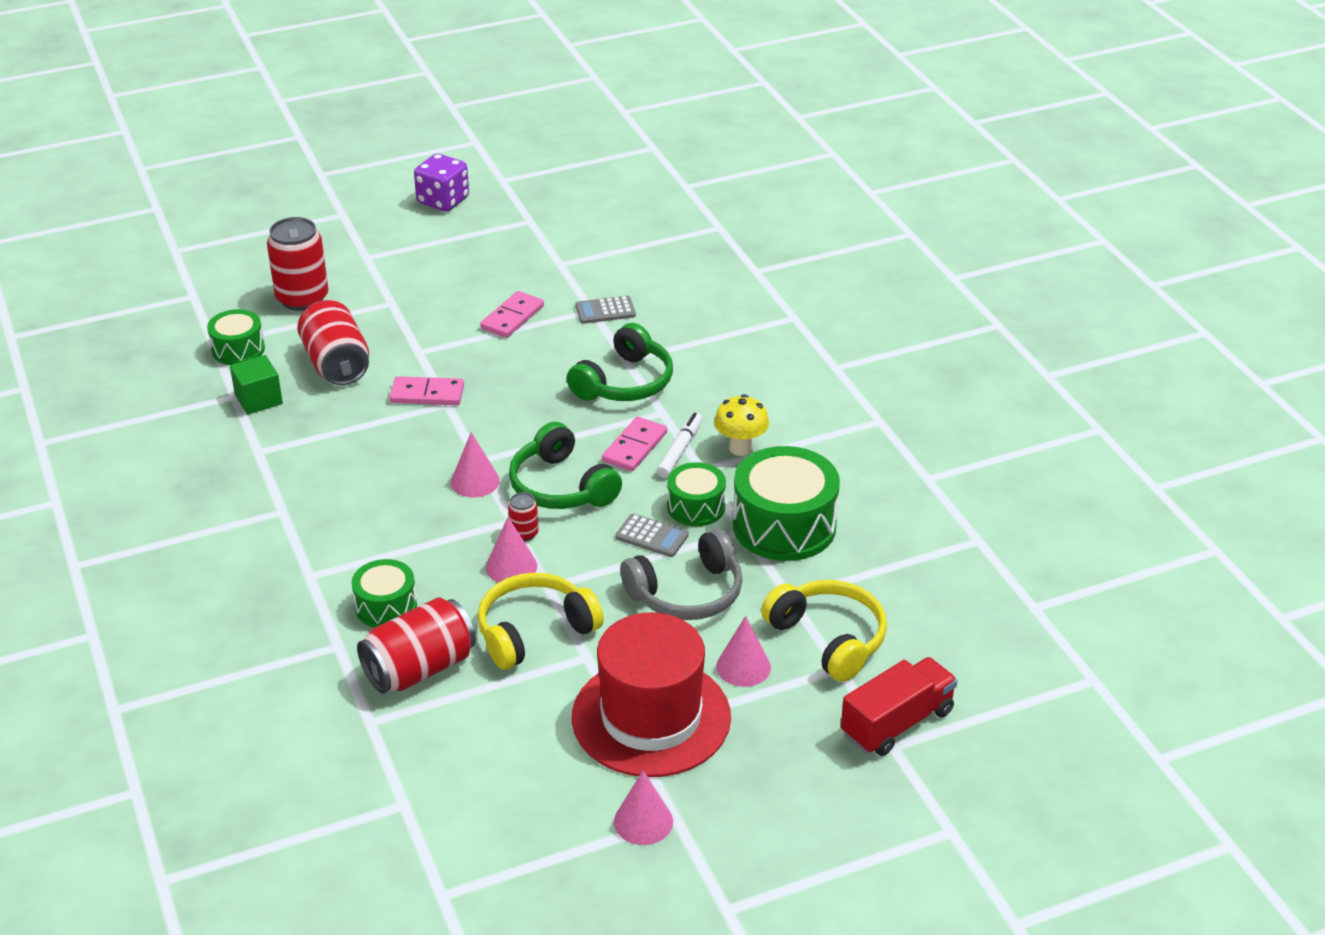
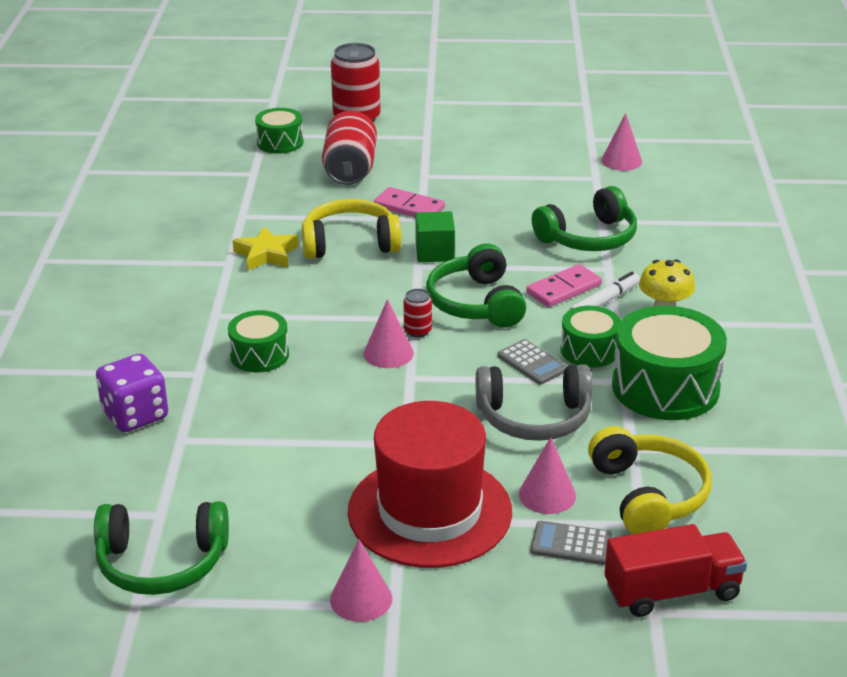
camera: 25 degrees right, 5 degrees down
green cube [230,355,283,415] -> green cube moved to [415,211,455,262]
red can [357,597,476,694] -> none
purple dice [414,154,469,211] -> purple dice moved to [96,354,168,432]
pink cone [451,432,500,497] -> pink cone moved to [601,113,642,171]
yellow headphones [477,573,604,670] -> yellow headphones moved to [302,199,402,259]
pink domino [480,291,544,338] -> none
grey calculator [575,296,636,324] -> grey calculator moved to [531,521,612,565]
none -> green headphones [94,501,229,595]
none -> yellow star [232,226,299,271]

